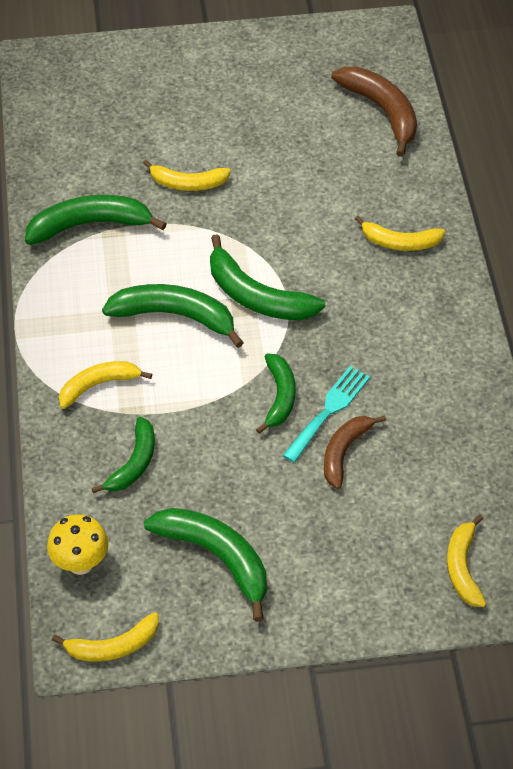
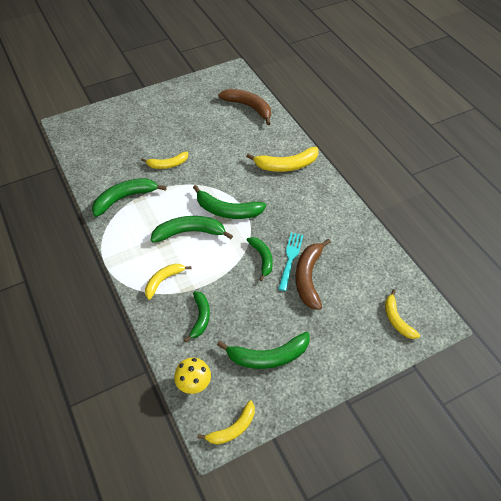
camera: 20 degrees left, 0 degrees up
green banana [144,508,267,622] -> green banana turned 150 degrees clockwise [217,332,309,369]
brown banana [324,415,386,489] -> brown banana [295,239,331,310], size x1.55
yellow banana [355,216,445,251] -> yellow banana [246,147,318,172], size x1.55

